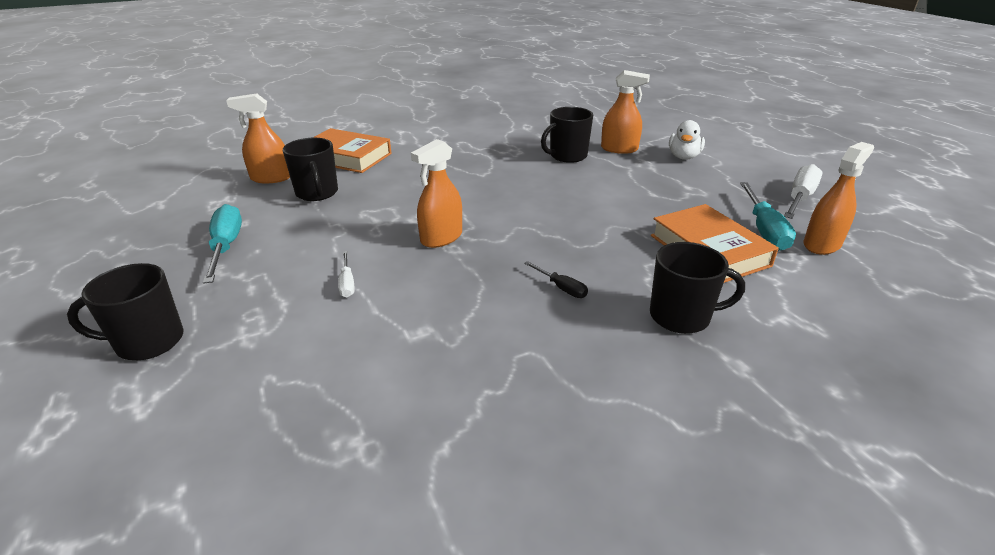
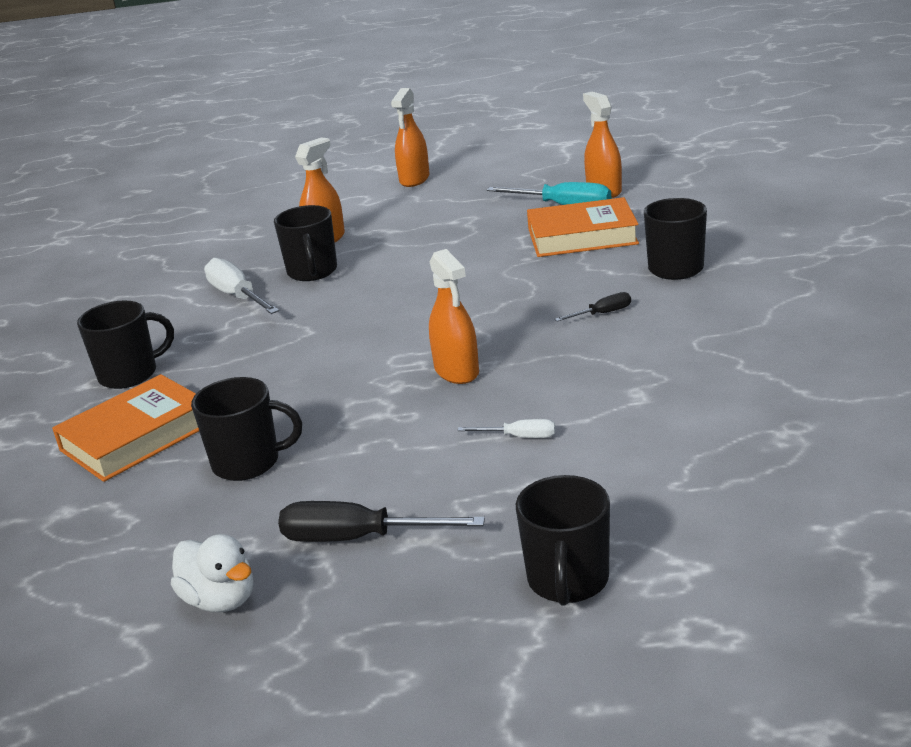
camera: 65 degrees left, 5 degrees down
turquoise screwdriver [203,204,242,284] -> black screwdriver [278,501,485,542]
orange spray bottle [226,93,290,183] -> orange spray bottle moved to [391,88,430,187]
white duck [669,120,705,160] -> white duck moved to [171,534,253,612]
white screwdriver [784,164,823,219] -> white screwdriver moved to [204,258,279,314]
none -> black mug [77,300,174,389]

